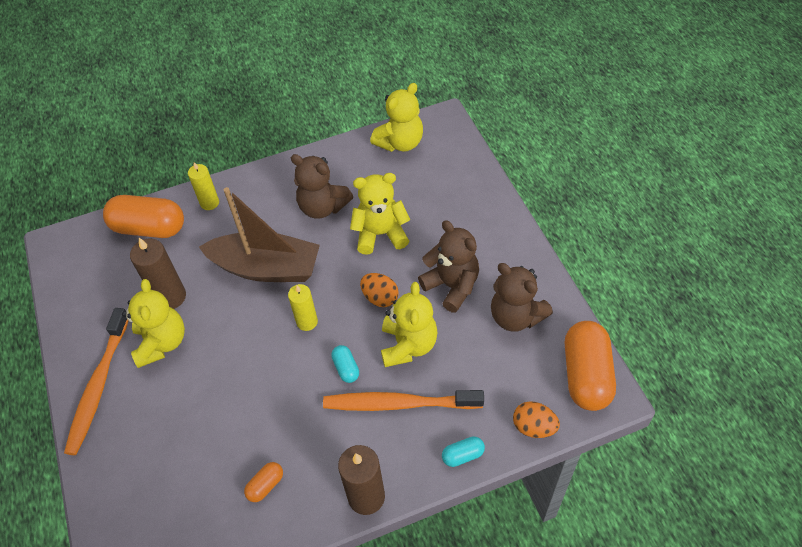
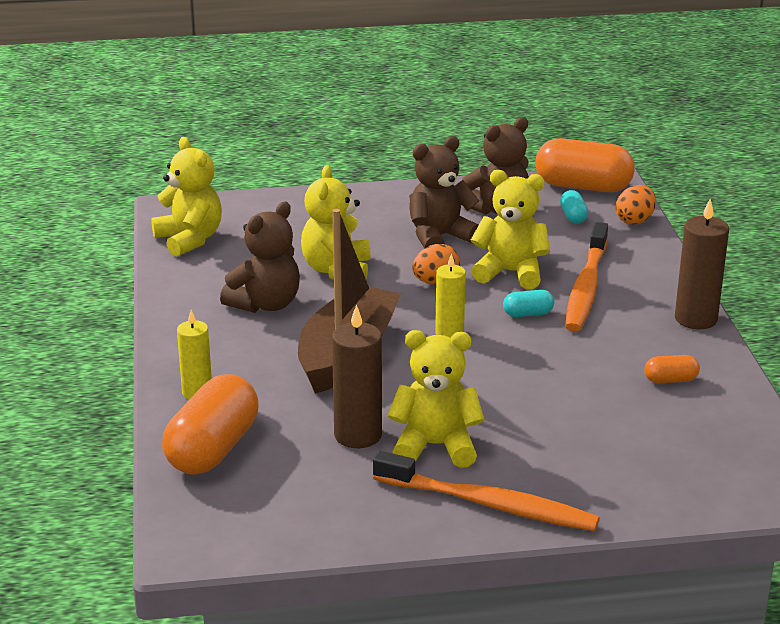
camera: 80 degrees left, 25 degrees down
orange capsule [244,462,283,502] -> orange capsule turned 60 degrees counterclockwise [644,355,700,383]
turquoise capsule [442,436,485,467] -> turquoise capsule moved to [560,190,588,223]

